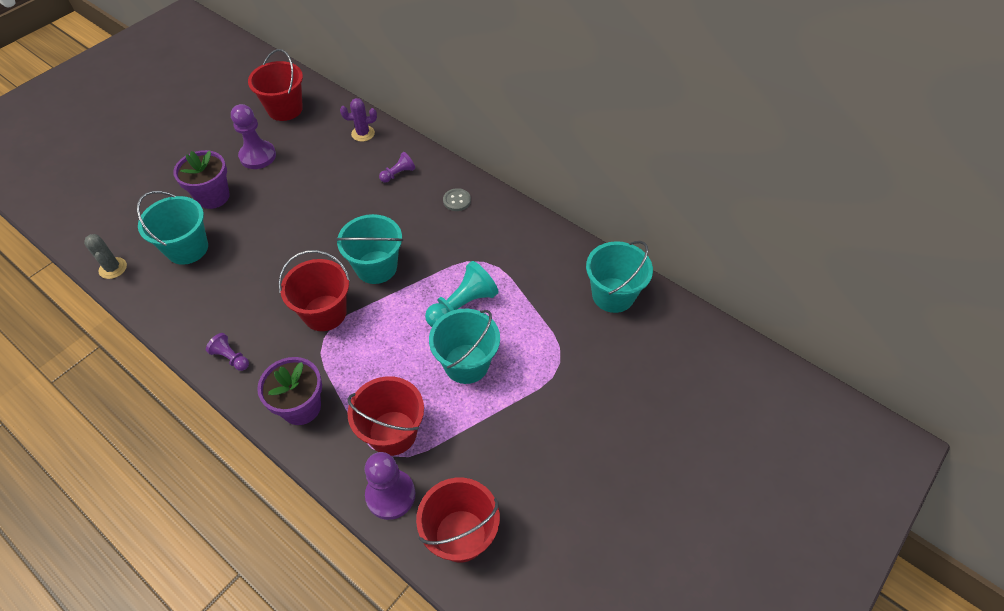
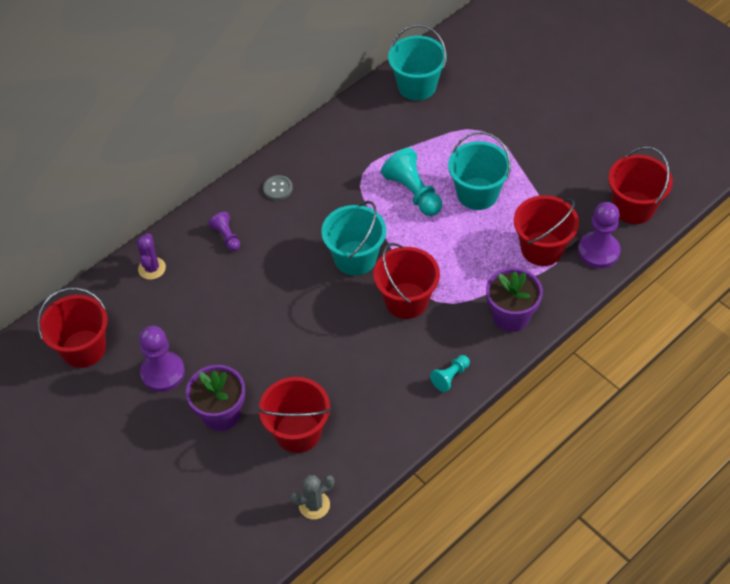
camera: 80 degrees left, 0 degrees up
turquoise bucket [137,191,208,265] -> red bucket [258,377,331,453]
purple pawn [206,333,249,371] -> turquoise pawn [430,355,470,392]

